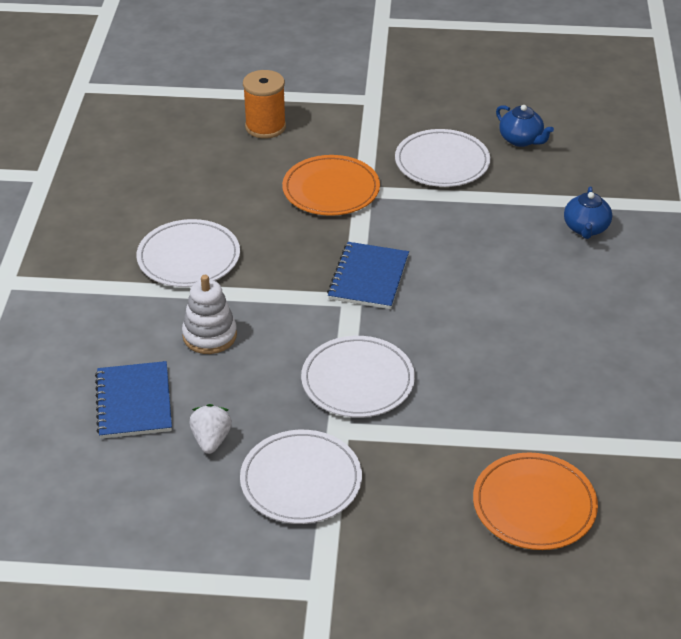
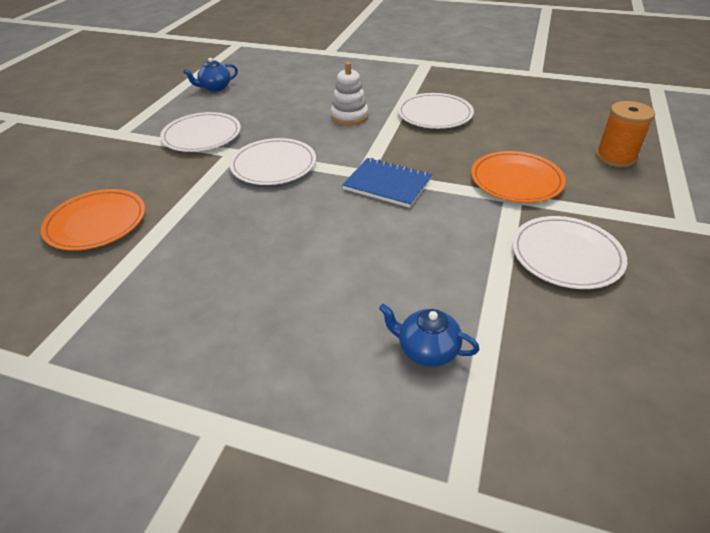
camera: 105 degrees right, 0 degrees up
blue notebook [95,361,172,439] -> none
white strawberry [189,404,232,454] -> none
blue teapot [496,105,554,147] -> blue teapot moved to [183,58,238,92]

